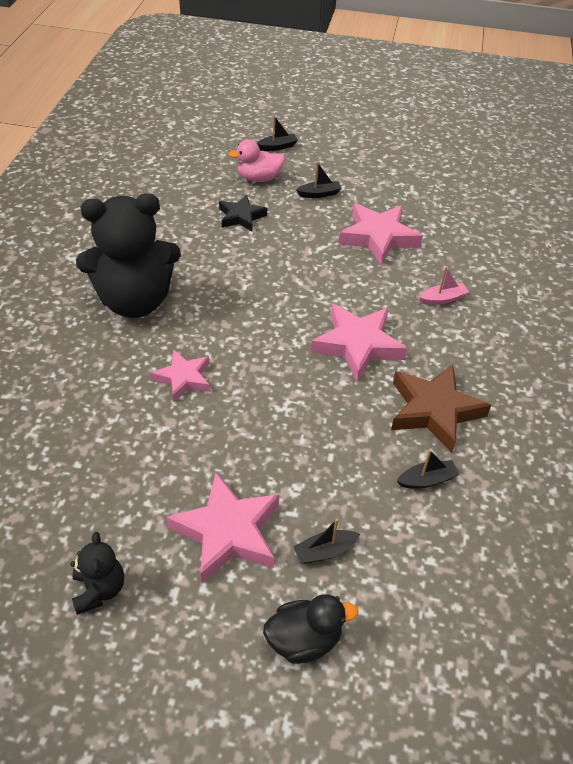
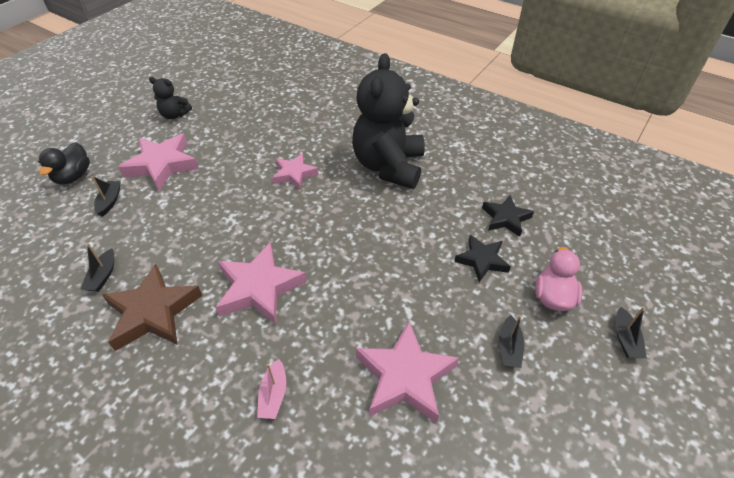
camera: 115 degrees right, 0 degrees up
none -> black star [482,195,534,237]

